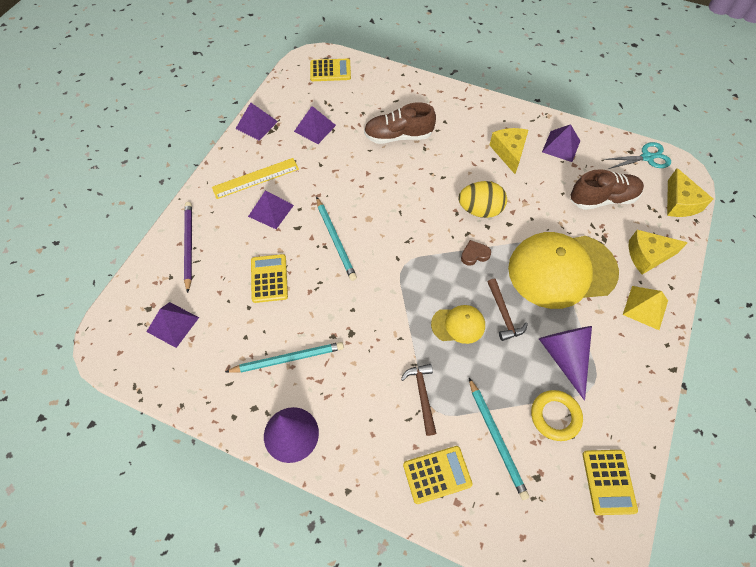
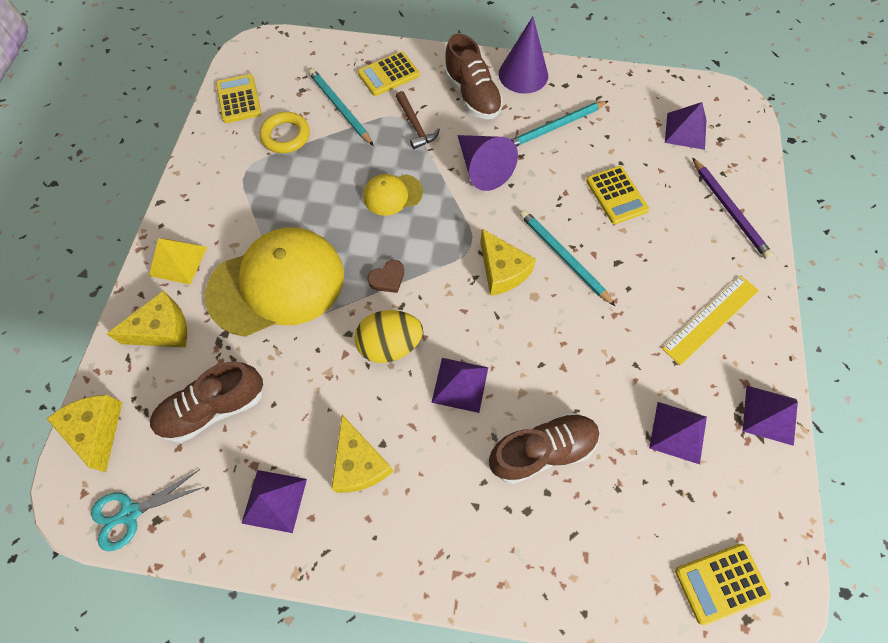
camera: 165 degrees right, 5 degrees up
purple pyramid [248,191,294,229] -> purple pyramid moved to [431,358,488,413]
brown hammer [488,279,528,341] -> none
purple cone [539,326,592,401] -> purple cone moved to [457,135,518,191]
none -> brown shoe [444,34,503,119]
none -> yellow cheese [480,229,536,296]

